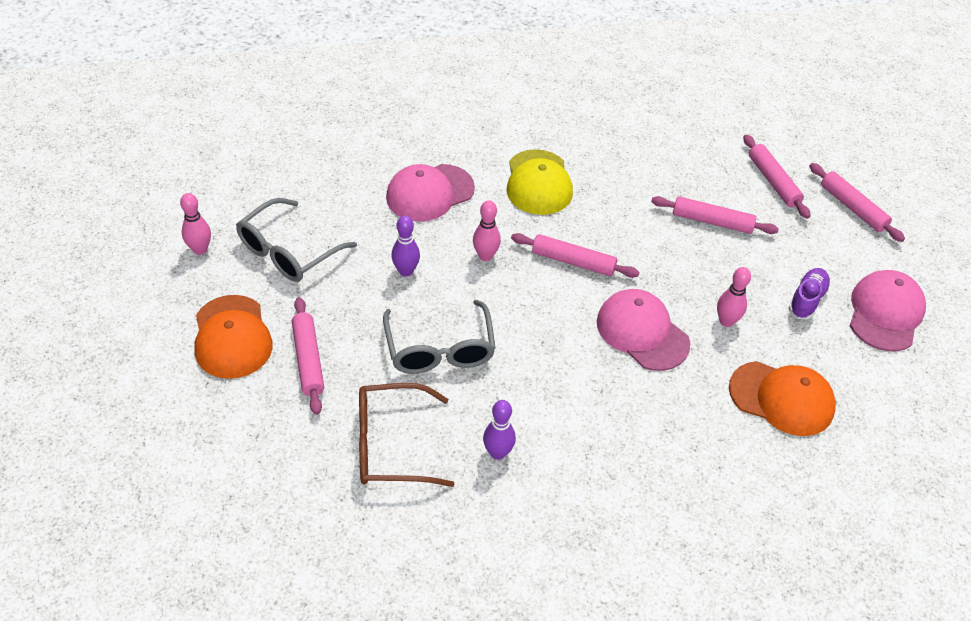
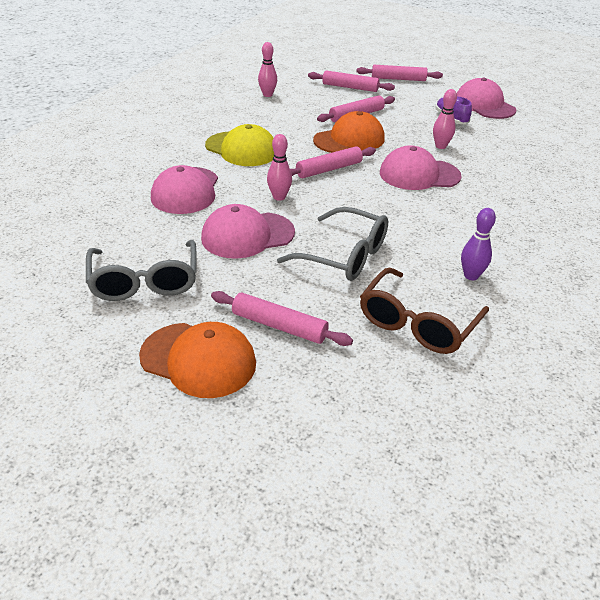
camera: 50 degrees left, 10 degrees down
pink bowling pin [180,193,211,255] -> pink bowling pin moved to [258,42,277,97]
purple bowling pin [392,216,420,277] -> pink cap [201,204,295,259]
orange cap [729,361,836,436] -> orange cap moved to [313,111,385,153]

